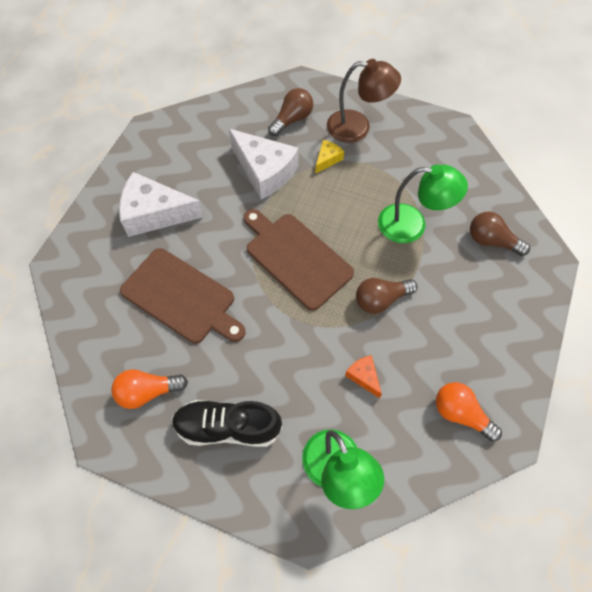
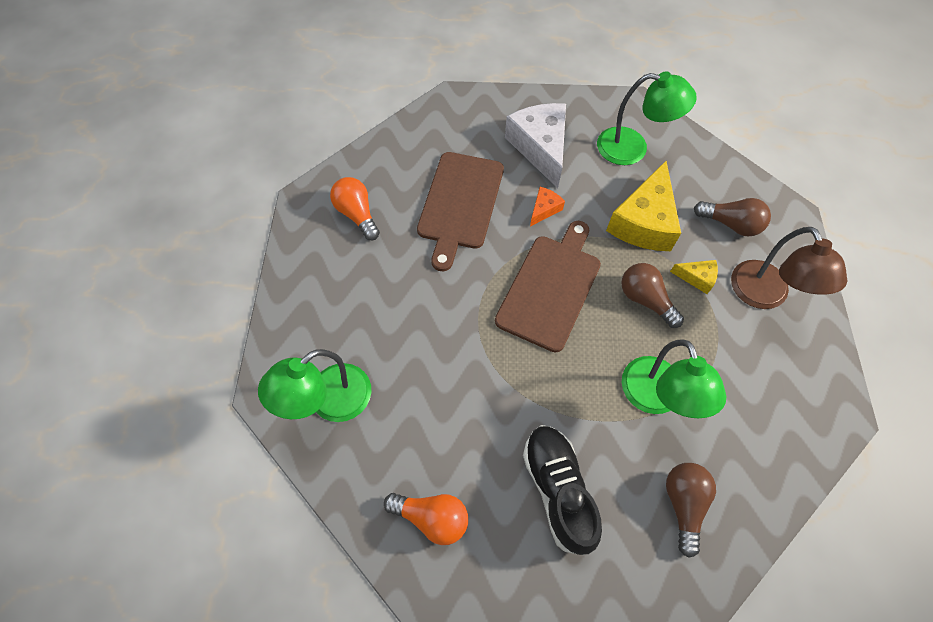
camera: 70 degrees right, 0 degrees up
black shoe [172,400,282,447] -> black shoe moved to [523,425,602,555]
white cheese [229,129,299,199] -> yellow cheese [606,161,681,251]
orange cheese [345,355,382,398] -> orange cheese moved to [530,187,565,227]
brown light bulb [356,278,417,314] -> brown light bulb moved to [621,263,684,328]
orange light bulb [436,382,502,442] -> orange light bulb turned 90 degrees clockwise [384,493,468,545]
none -> green lamp [597,71,697,165]

